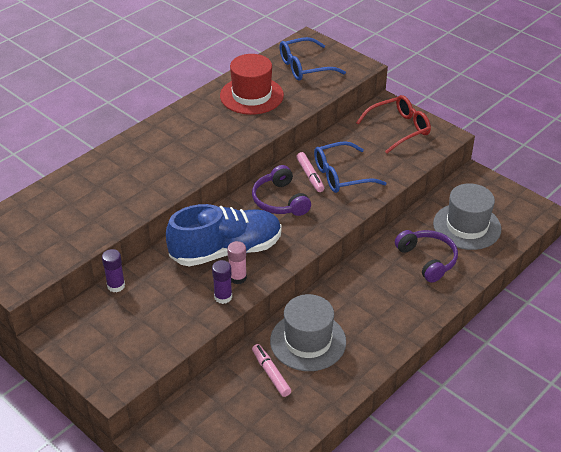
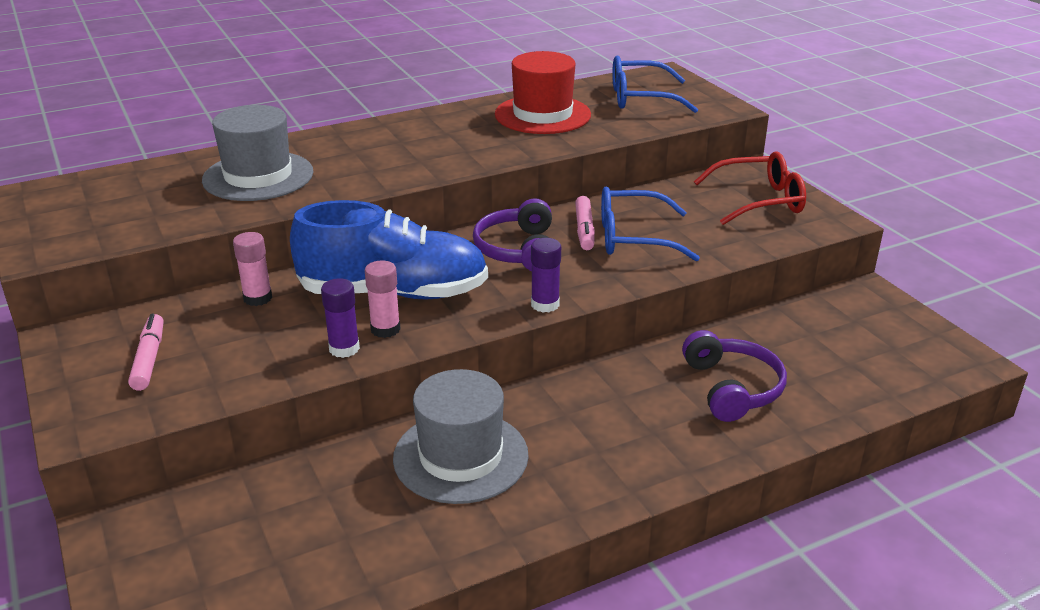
camera: 20 degrees right, 10 degrees down
purple glue stick [102,249,125,292] -> purple glue stick moved to [531,238,561,313]
pink marker [252,344,291,397] -> pink marker moved to [128,314,163,391]
grey hat [433,183,501,250] -> grey hat moved to [202,105,313,201]
none -> pink glue stick [233,232,272,306]

